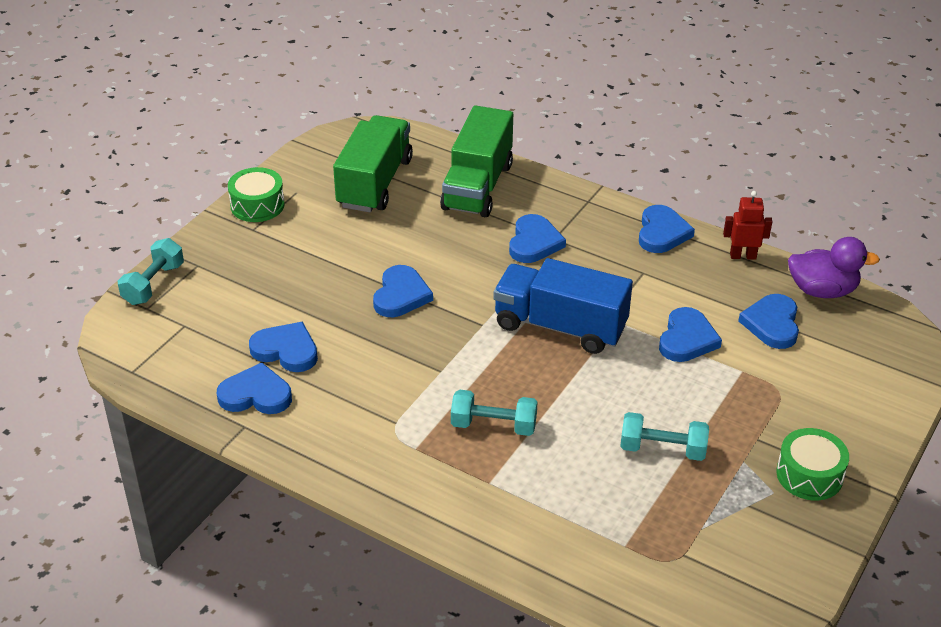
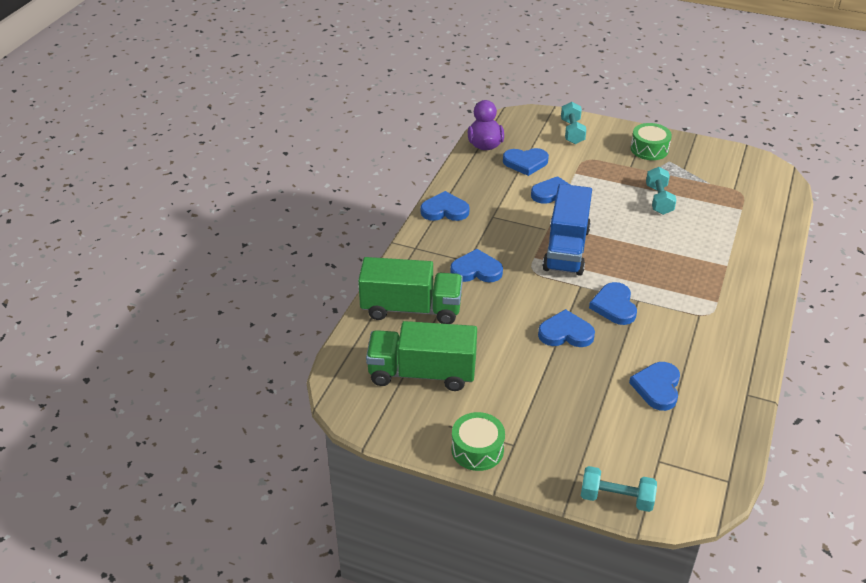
camera: 100 degrees left, 0 degrees up
blue heart [217,362,292,414] -> blue heart moved to [589,282,637,325]
turquoise dumbbell [451,389,538,436] -> turquoise dumbbell moved to [561,102,586,144]
red robot [723,191,772,260] -> none

